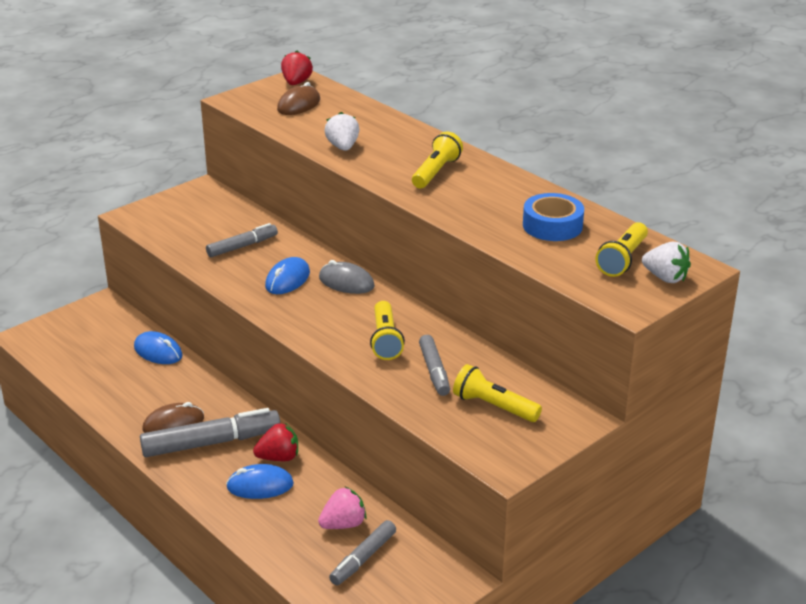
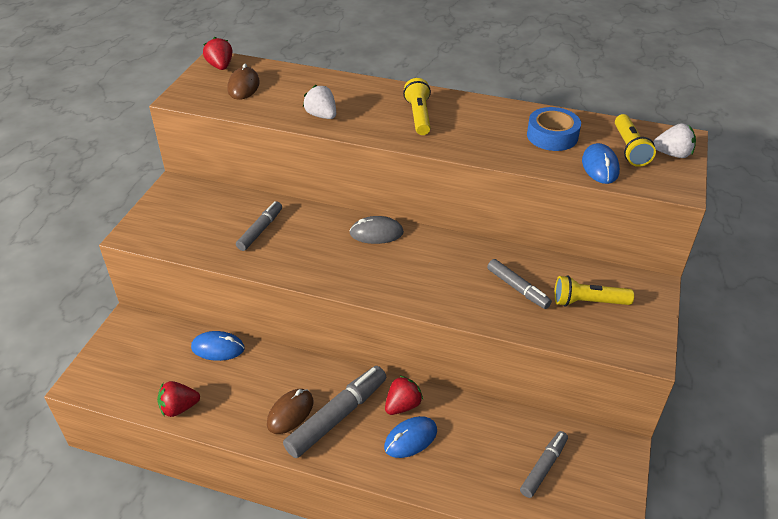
camera: 30 degrees left, 10 degrees up
blue mouse [265,257,310,294] -> blue mouse moved to [582,143,620,184]
pink strawberry [318,487,367,529] -> none
grey marker [329,520,396,585] -> grey marker turned 150 degrees counterclockwise [520,431,568,498]
yellow flashlight [370,301,405,360] -> none
none -> red strawberry [157,381,200,417]

